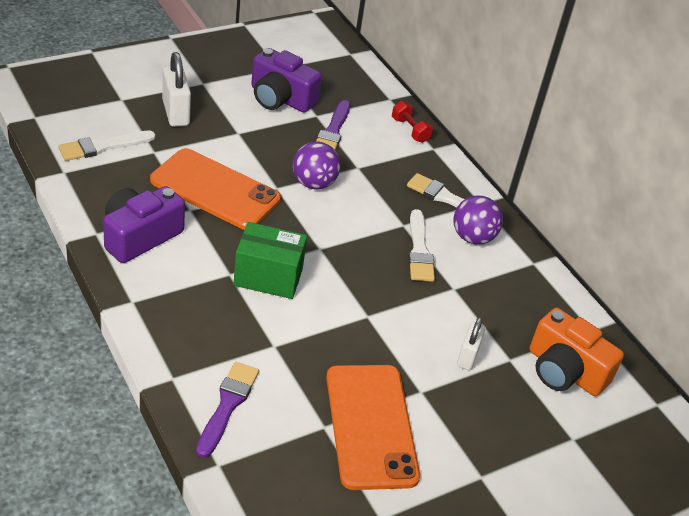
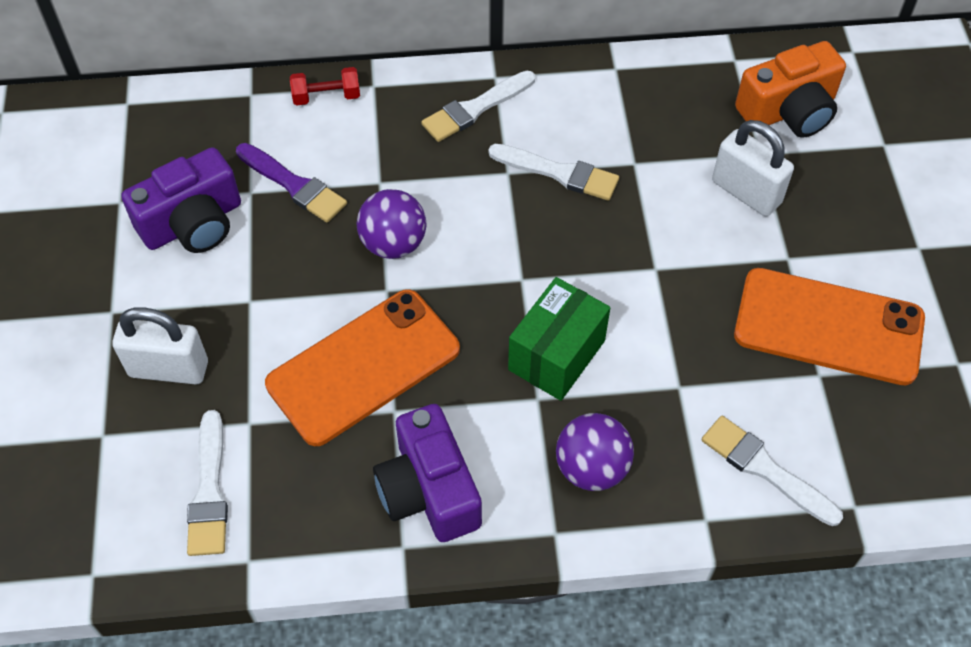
camera: 60 degrees left, 15 degrees up
purple brush [196,362,259,458] -> white brush [701,416,843,526]
purple ball [453,195,503,244] -> purple ball moved to [556,413,634,491]
white padlock [457,317,486,370] -> white padlock [712,120,794,217], size x1.56

